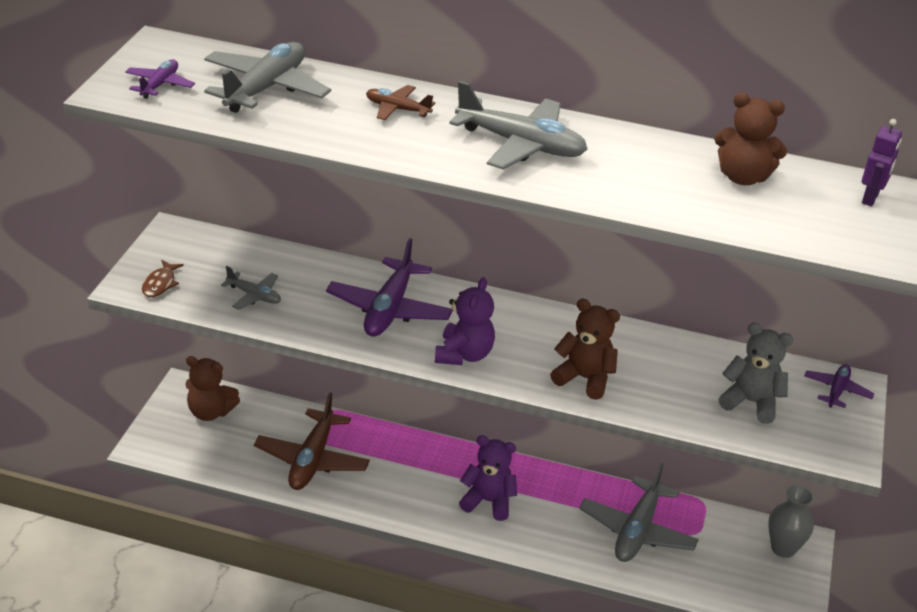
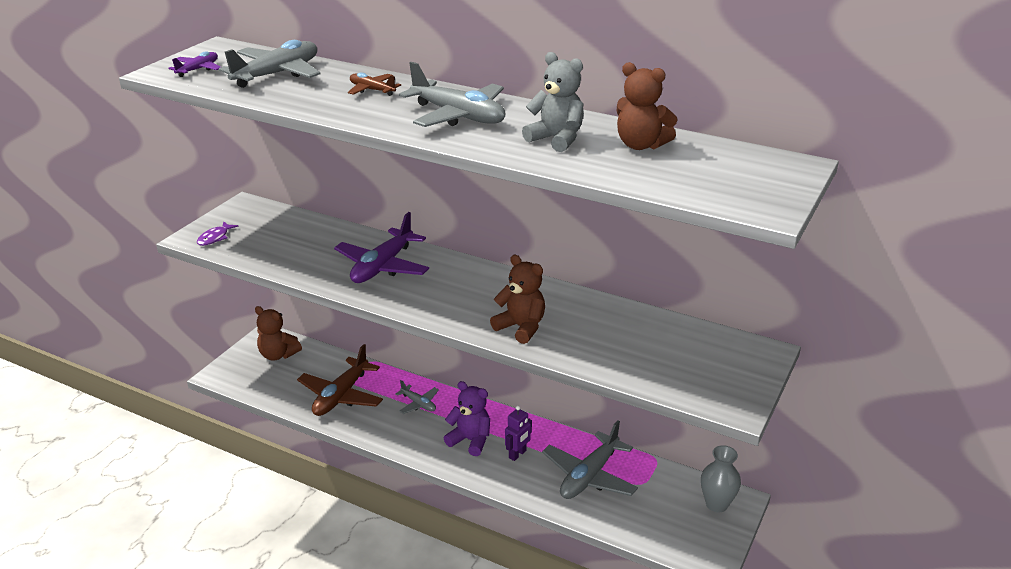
camera: 15 degrees right, 5 degrees down
brown fish [142,260,184,297] -> purple fish [197,221,239,246]
grey plane [221,266,281,310] -> grey plane moved to [395,380,439,414]
purple teddy bear [435,277,495,365] -> none
grey teddy bear [718,322,793,424] -> grey teddy bear moved to [522,52,584,152]
purple plane [804,364,874,408] -> none
purple robot [862,119,902,206] -> purple robot moved to [505,406,532,461]

